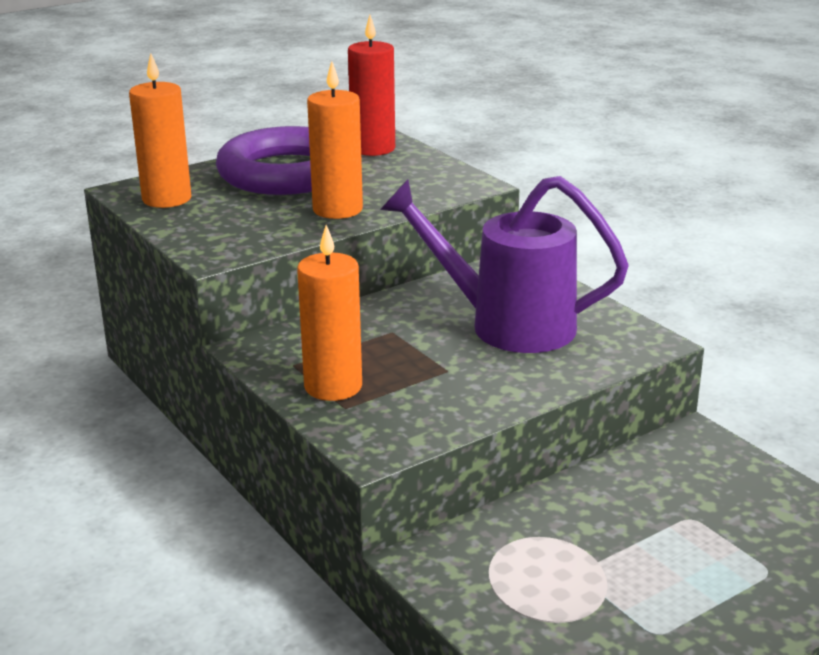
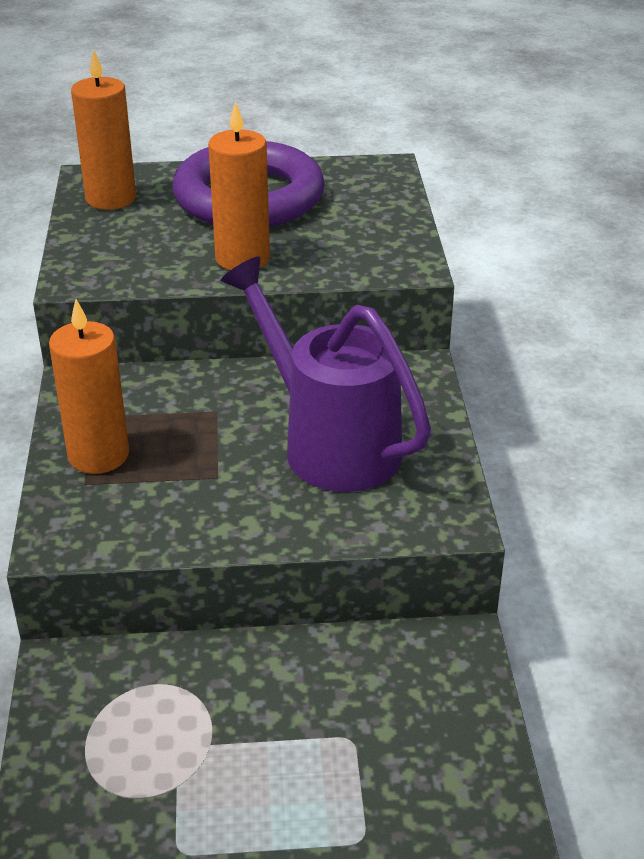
camera: 30 degrees right, 10 degrees up
red candle [348,15,395,156] -> none

